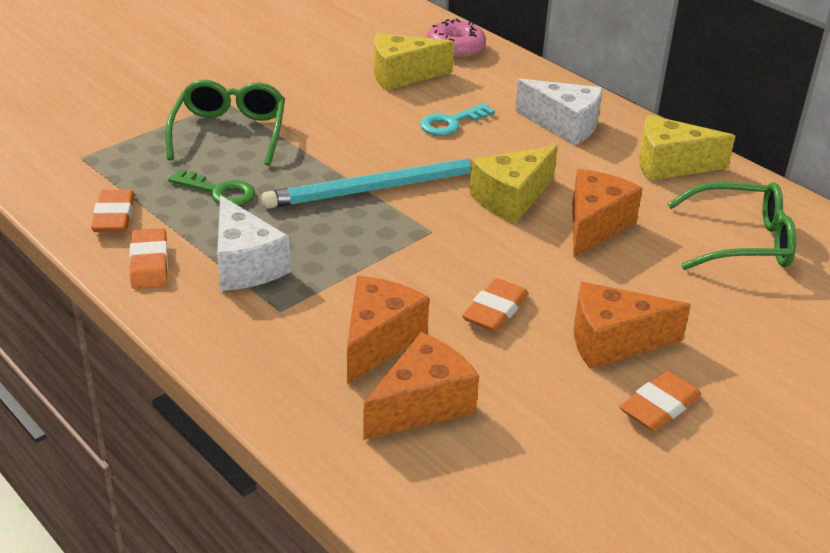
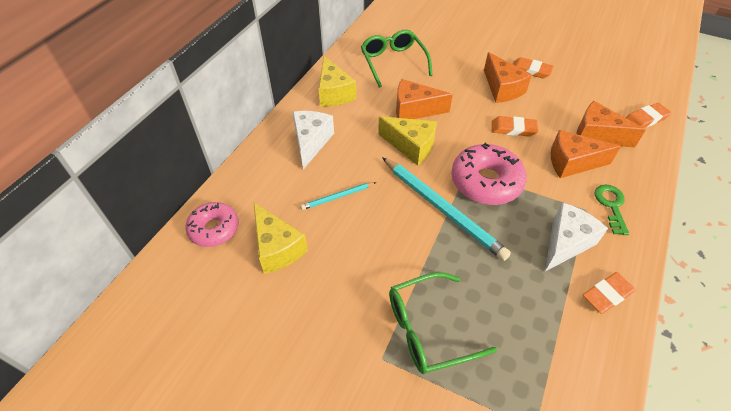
camera: 110 degrees left, 15 degrees up
orange eraser [91,190,135,232] -> orange eraser moved to [626,103,671,128]
green key [168,169,255,206] -> green key moved to [595,185,629,235]
turquoise key [420,103,495,136] -> turquoise pencil [301,182,376,210]
none -> pink donut [451,143,527,205]

